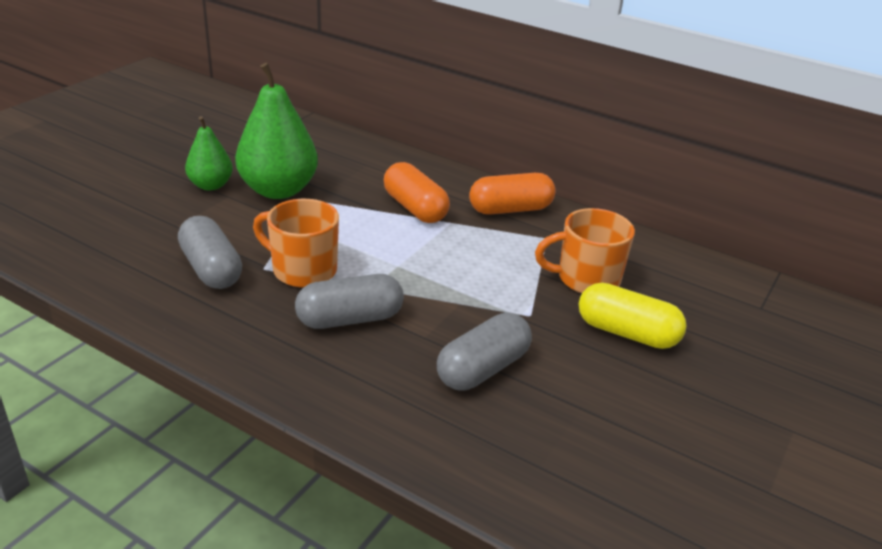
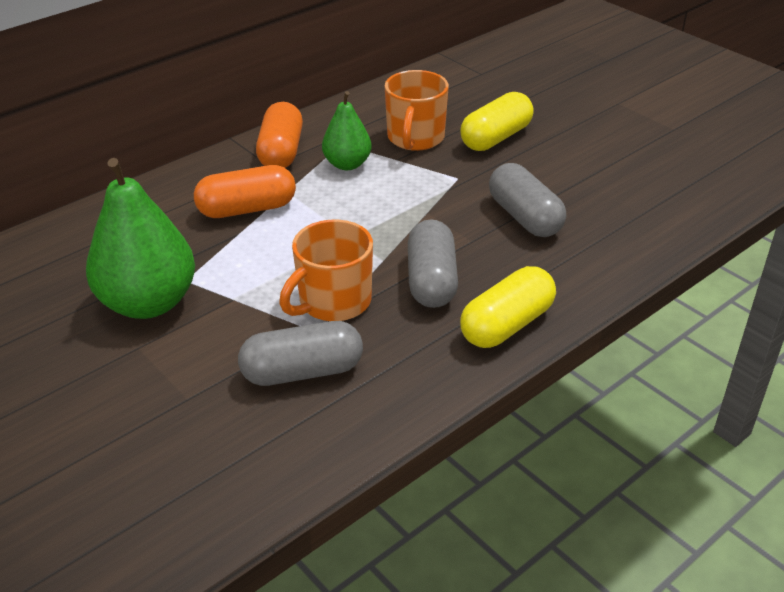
camera: 70 degrees left, 5 degrees up
green pear [185,116,233,190] -> green pear moved to [322,91,372,170]
none -> yellow capsule [460,266,556,348]

